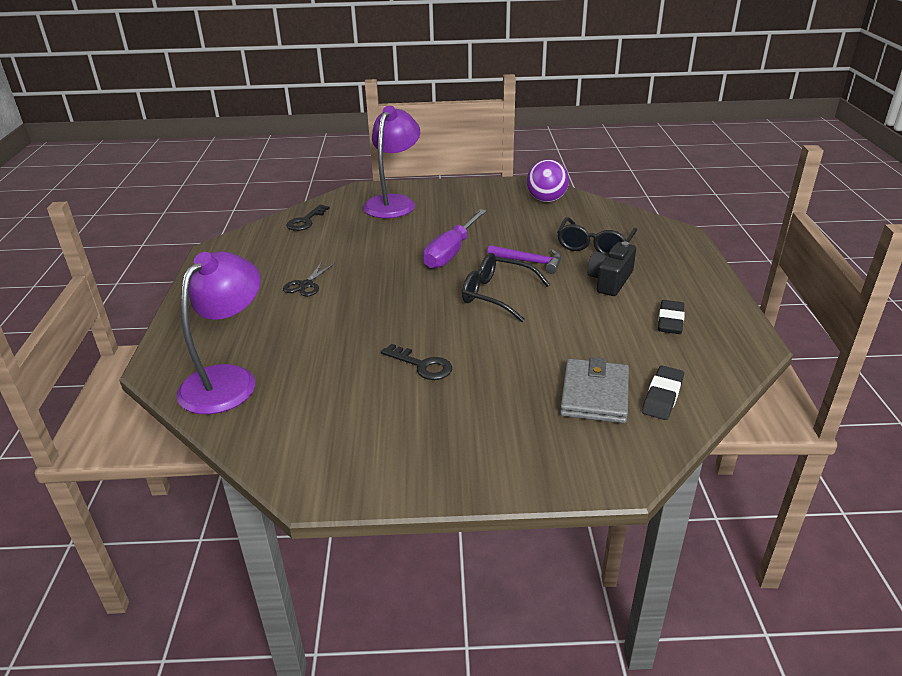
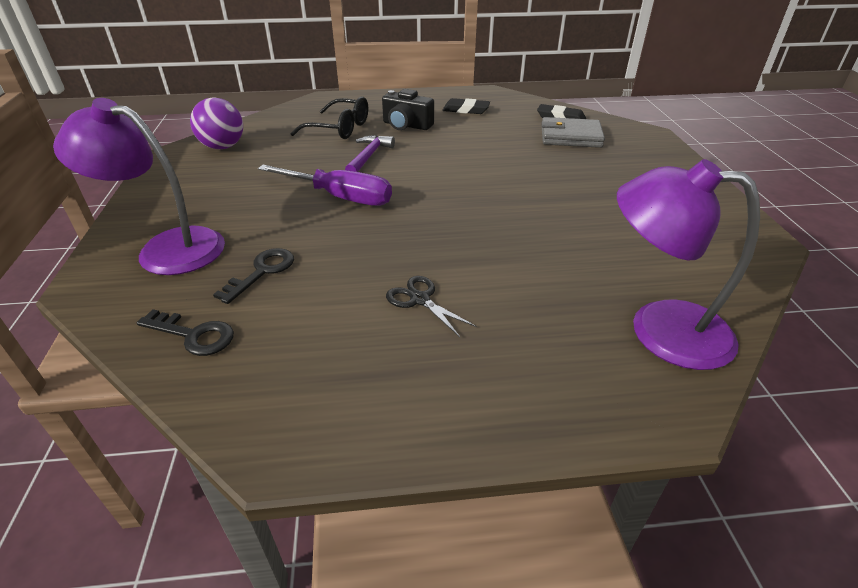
camera: 95 degrees left, 5 degrees up
black scissors [283,262,335,296] -> black scissors turned 150 degrees counterclockwise [386,276,477,337]
black key [381,344,452,380] -> black key moved to [213,248,294,304]
black glasses [462,253,550,322] -> none

